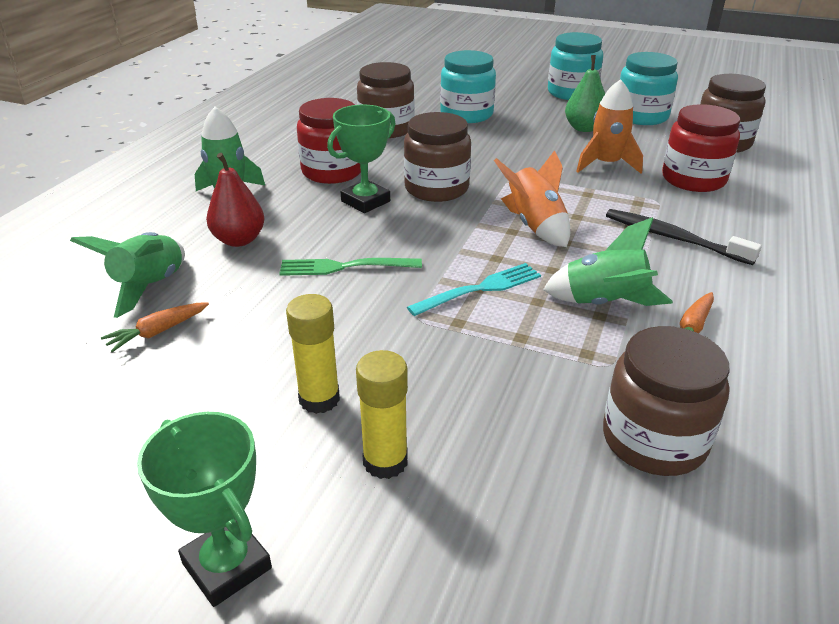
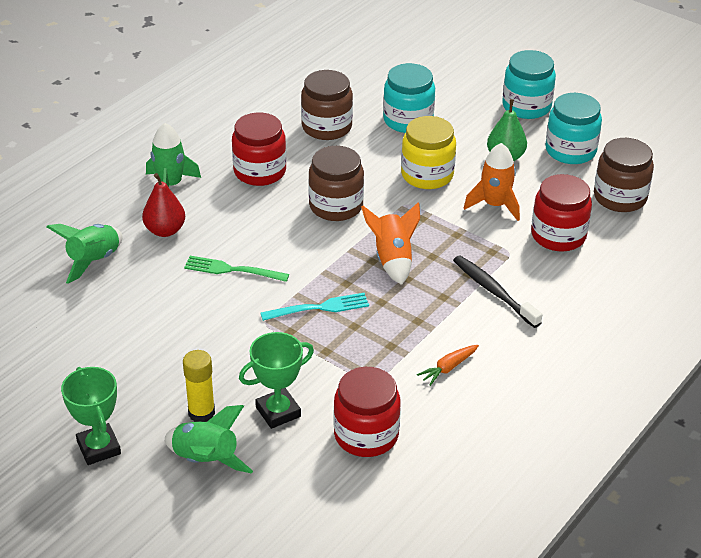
camera: 15 degrees right, 5 degrees up
orange carrot [101,302,209,352] -> none
yellow glue stick [286,294,340,414] -> none
green trophy [327,105,396,213] -> green trophy moved to [239,332,314,429]
green rocket [543,217,673,306] -> green rocket moved to [165,405,253,474]
brown jar [603,326,730,476] -> red jar [334,367,401,457]
none -> yellow jar [401,116,456,189]

